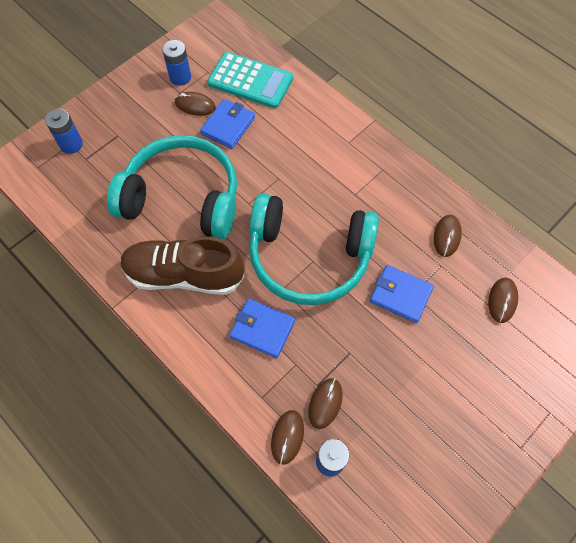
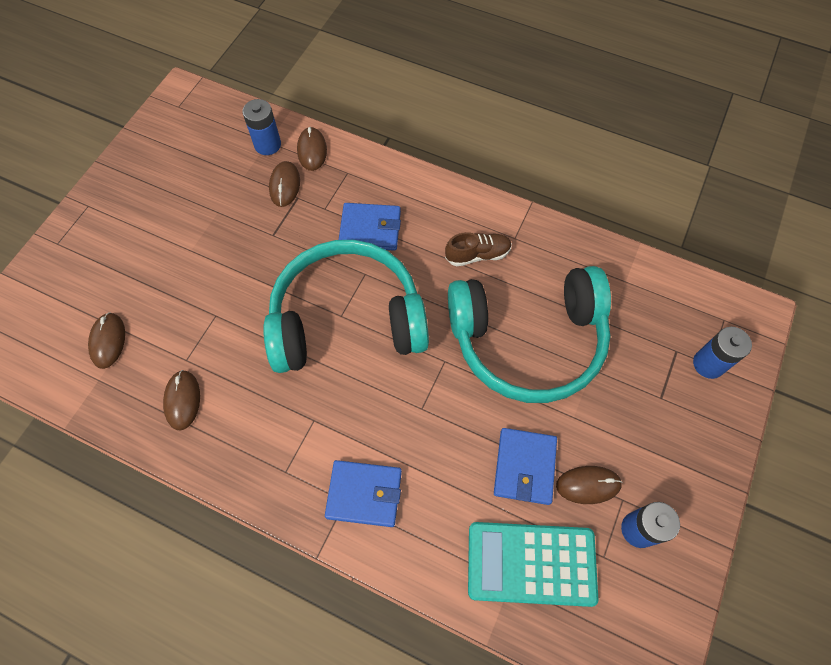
camera: 160 degrees right, 0 degrees up
brown shoe [120,237,245,295] -> brown shoe [445,232,512,266], size x0.48
blue wallet [370,265,434,323] -> blue wallet moved to [325,460,402,527]

